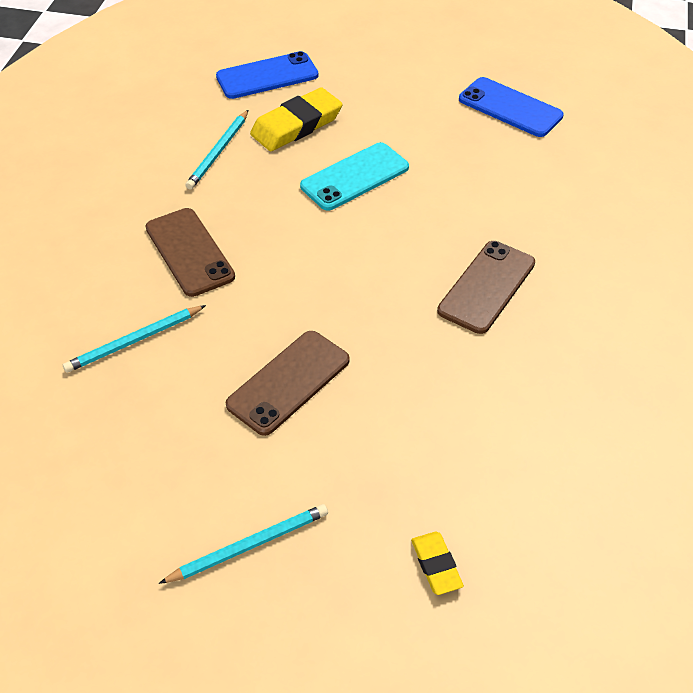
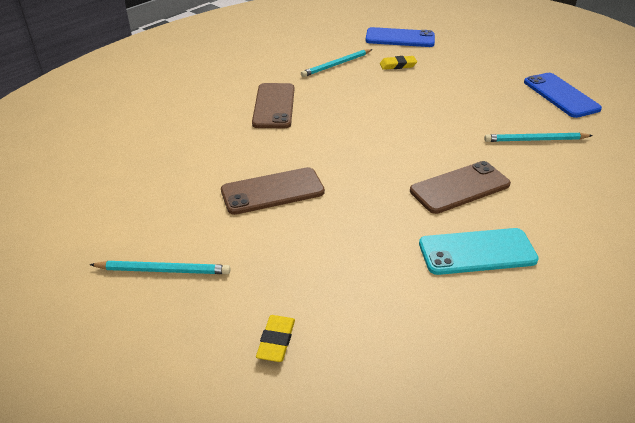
camera: 30 degrees right, 10 degrees down
turquoise pencil [63,305,206,373] -> turquoise pencil moved to [484,132,593,142]
yellow eraser [250,87,343,151] -> yellow eraser [380,56,417,70], size x0.54
turquoise phone [300,142,409,211] -> turquoise phone moved to [419,228,539,275]

